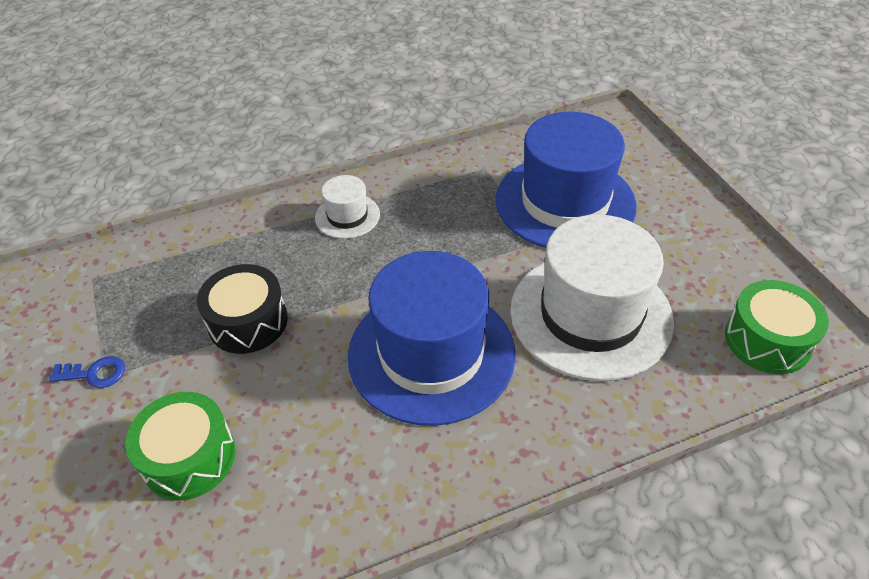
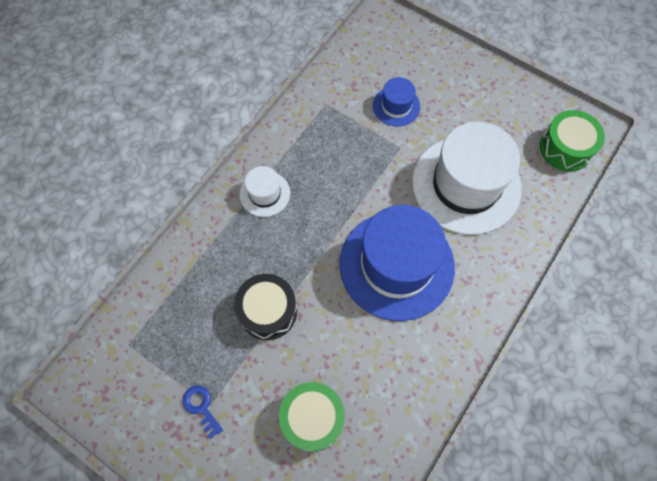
camera: 35 degrees left, 20 degrees up
blue key [49,356,125,388] -> blue key turned 90 degrees counterclockwise [183,385,223,439]
blue hat [496,112,637,248] -> blue hat [373,77,420,127], size x0.46

